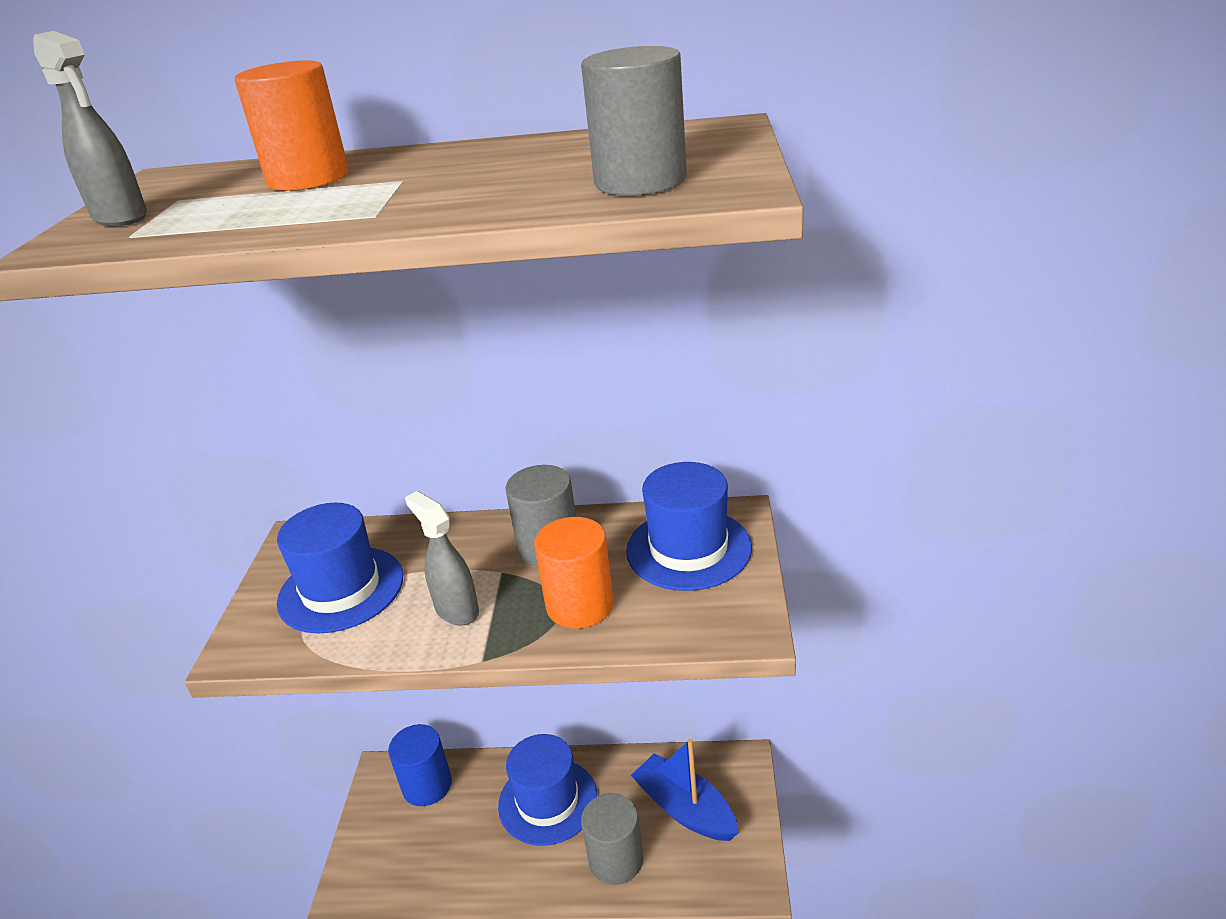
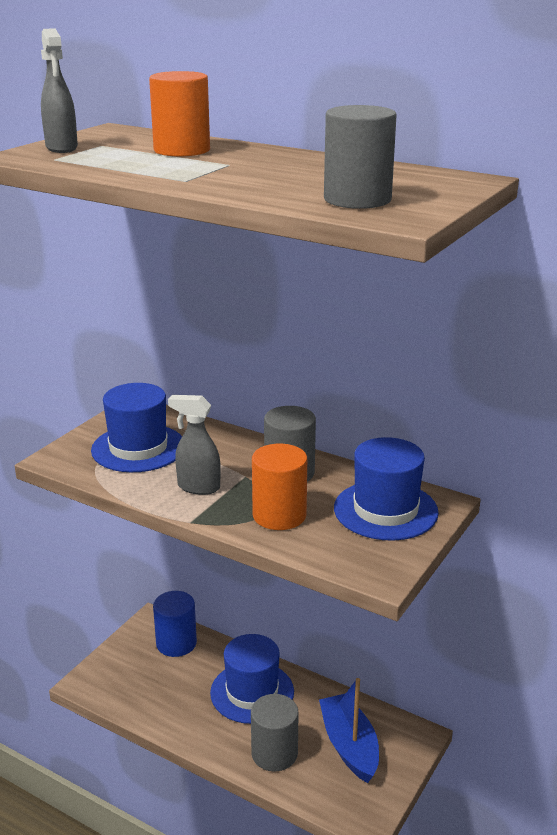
camera: 25 degrees right, 5 degrees down
grey spray bottle [405,491,479,625] -> grey spray bottle turned 60 degrees counterclockwise [168,395,221,495]

